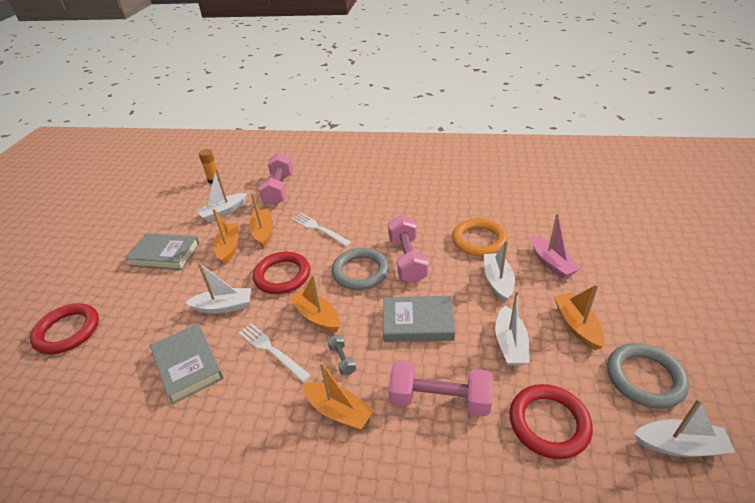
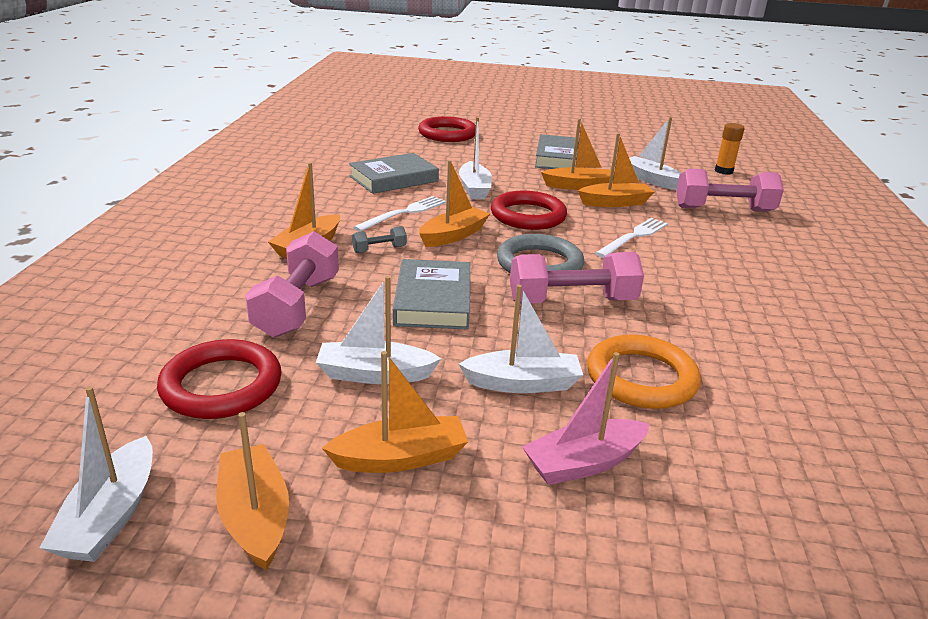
camera: 85 degrees right, 10 degrees down
grey ring [607,343,689,409] -> orange boat [216,412,289,571]

